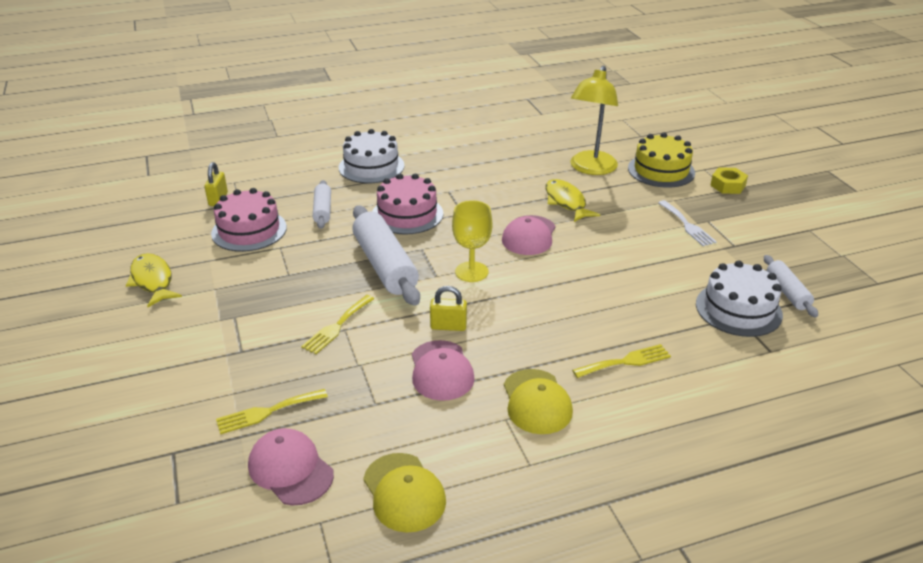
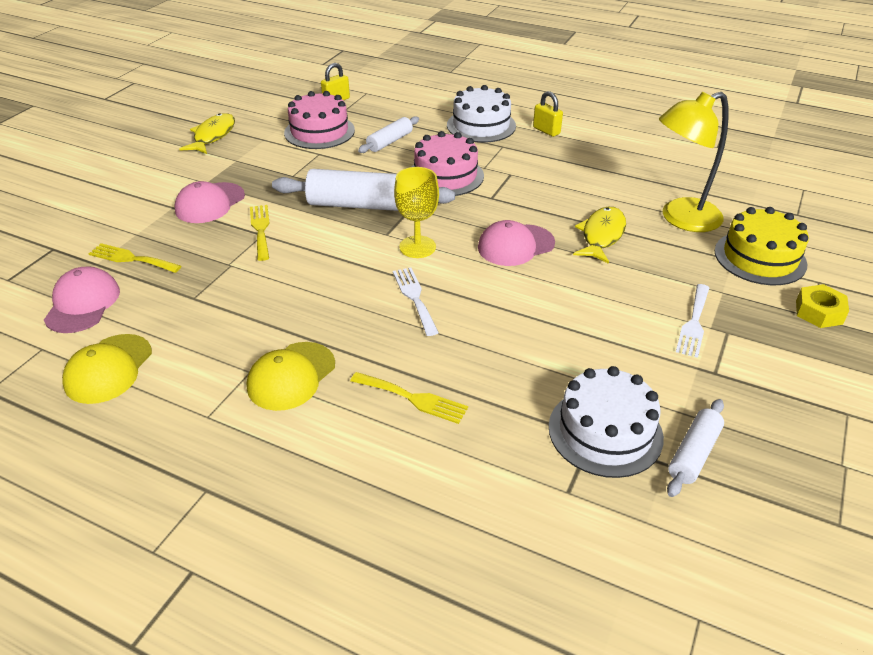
camera: 45 degrees right, 5 degrees up
yellow fork [301,295,374,354] -> yellow fork turned 90 degrees clockwise [250,205,270,261]
white rolling pin [352,205,420,306] -> white rolling pin turned 75 degrees clockwise [272,169,455,211]
pink cap [412,340,475,401] -> pink cap moved to [174,181,245,223]
yellow padlock [430,286,467,331] -> yellow padlock moved to [533,91,563,137]
none -> white fork [393,267,439,336]

